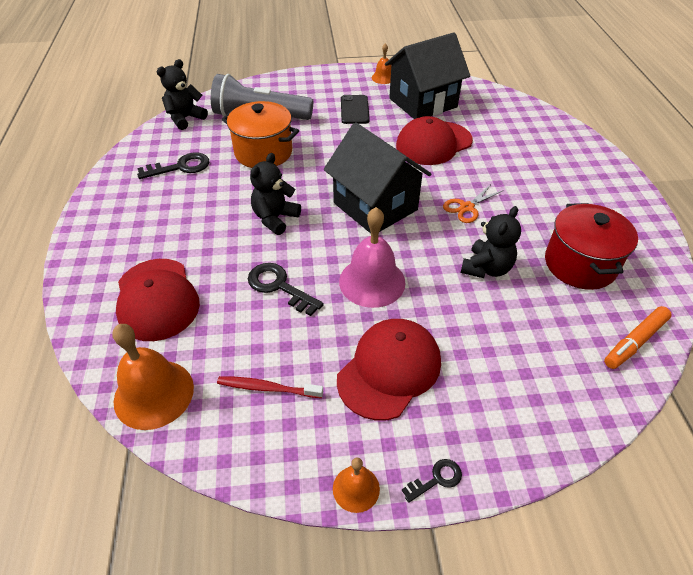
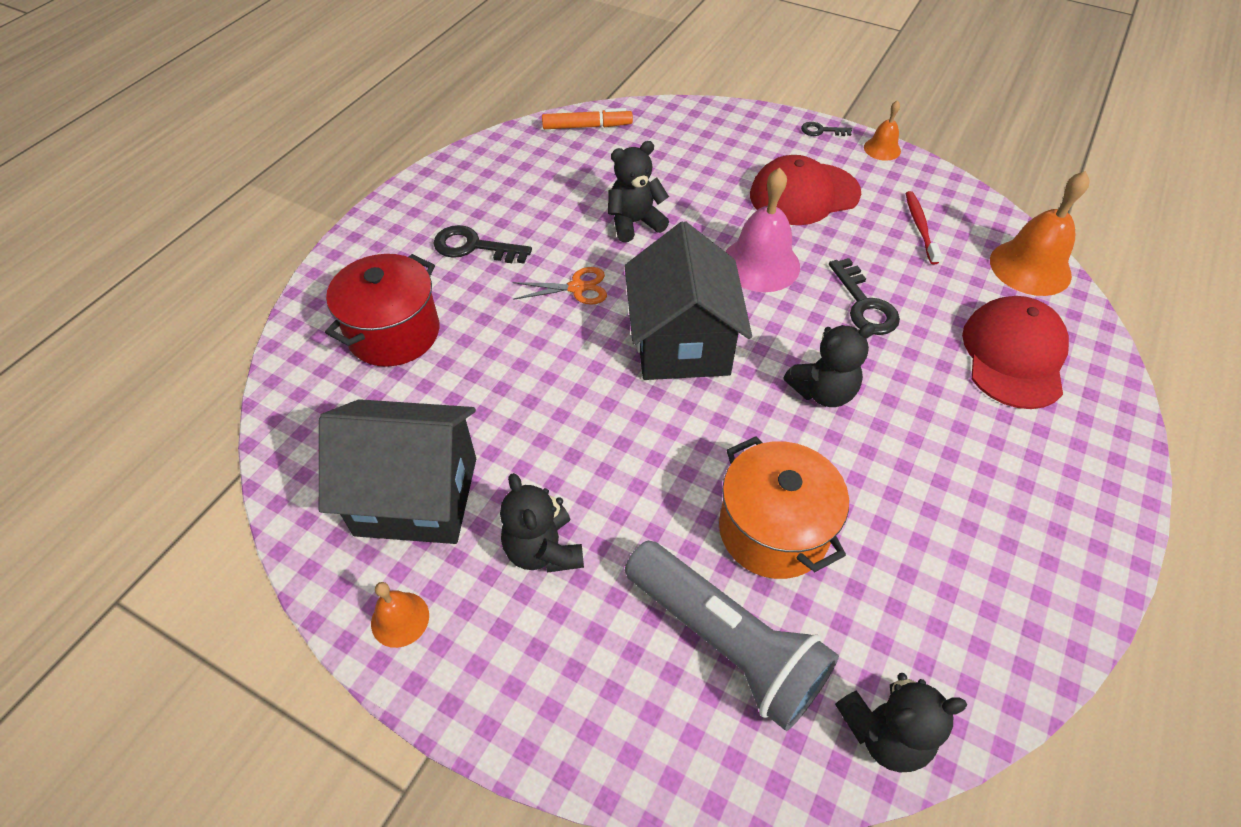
camera: 145 degrees left, 5 degrees up
black key [137,152,209,179] -> black key moved to [433,225,532,263]
red toothbrush [217,376,323,398] -> red toothbrush turned 135 degrees counterclockwise [905,191,942,264]
black phone [341,95,370,124] -> black teddy bear [500,473,584,573]
red cap [396,116,473,165] -> none
red pot [545,203,638,290] -> red pot moved to [325,254,439,367]

